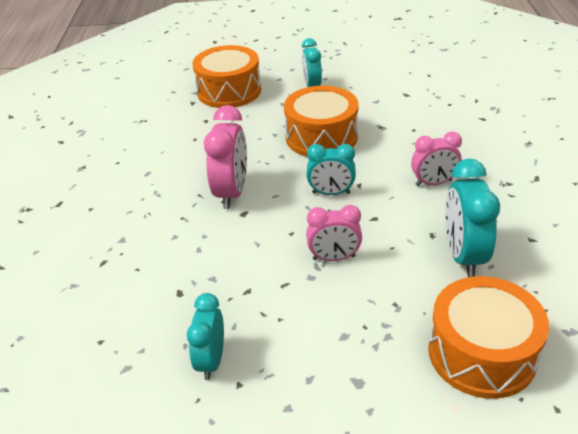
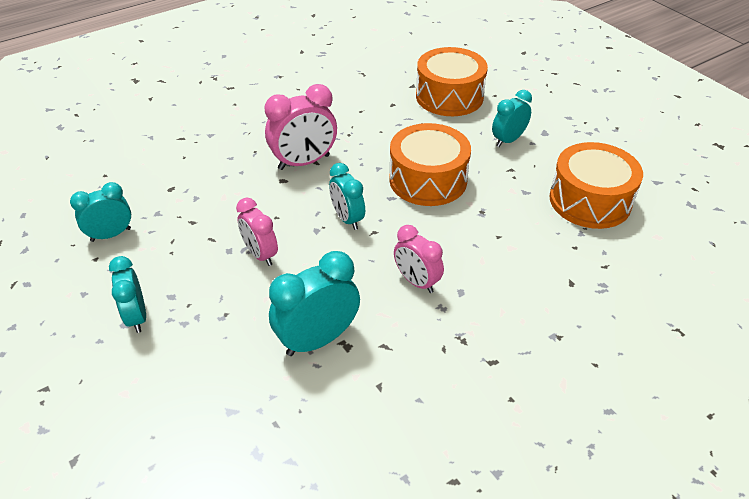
camera: 55 degrees right, 5 degrees up
orange drum [428,276,549,399] -> orange drum moved to [549,142,643,229]
none -> turquoise clock [109,256,146,333]

